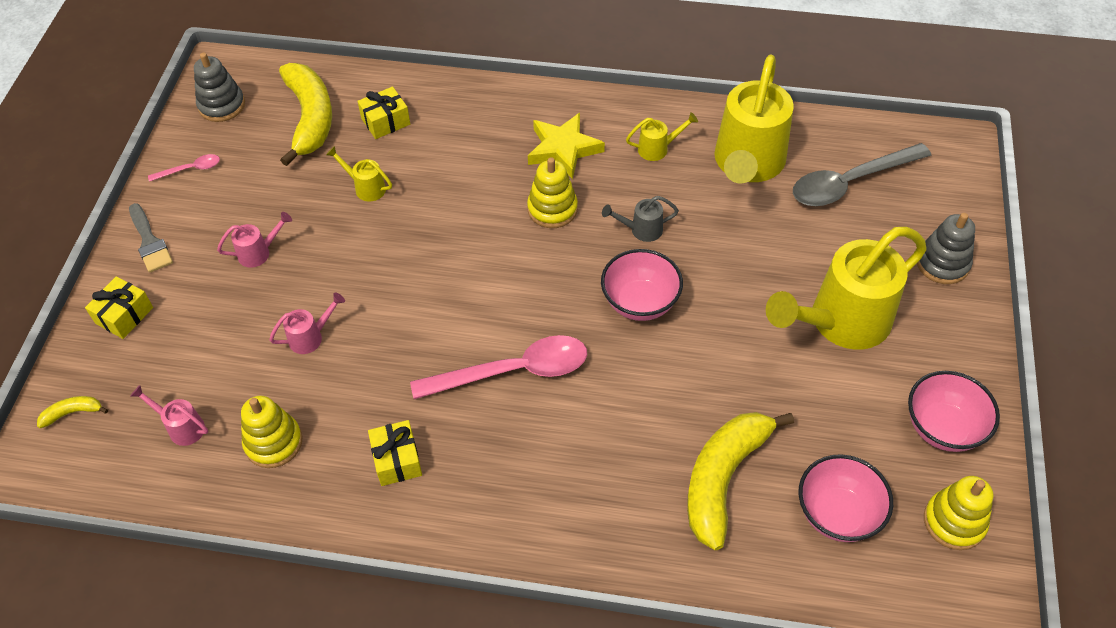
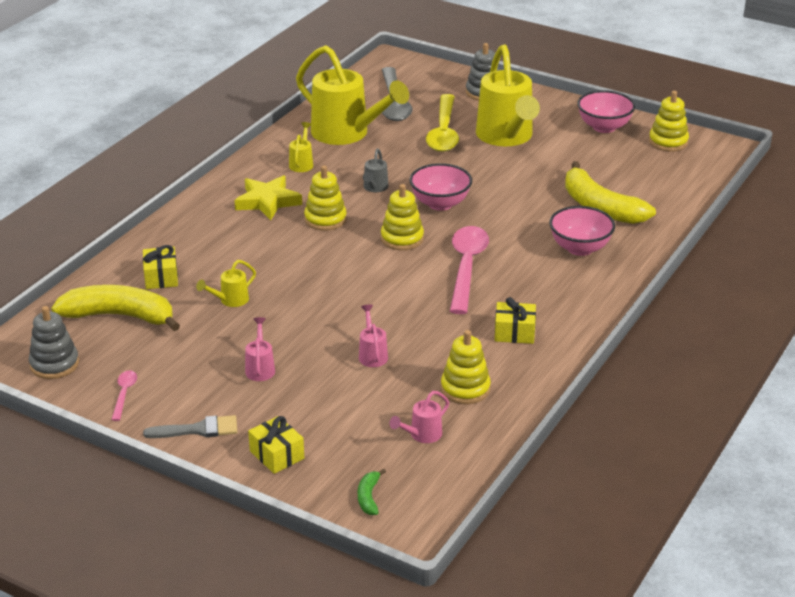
camera: 70 degrees left, 20 degrees down
yellow banana [37,396,108,428] -> green banana [358,469,386,515]
pink bowl [799,454,893,542] -> pink bowl moved to [549,206,615,256]
none -> yellow stacking toy [381,184,424,250]
none -> yellow spoon [426,94,459,152]

